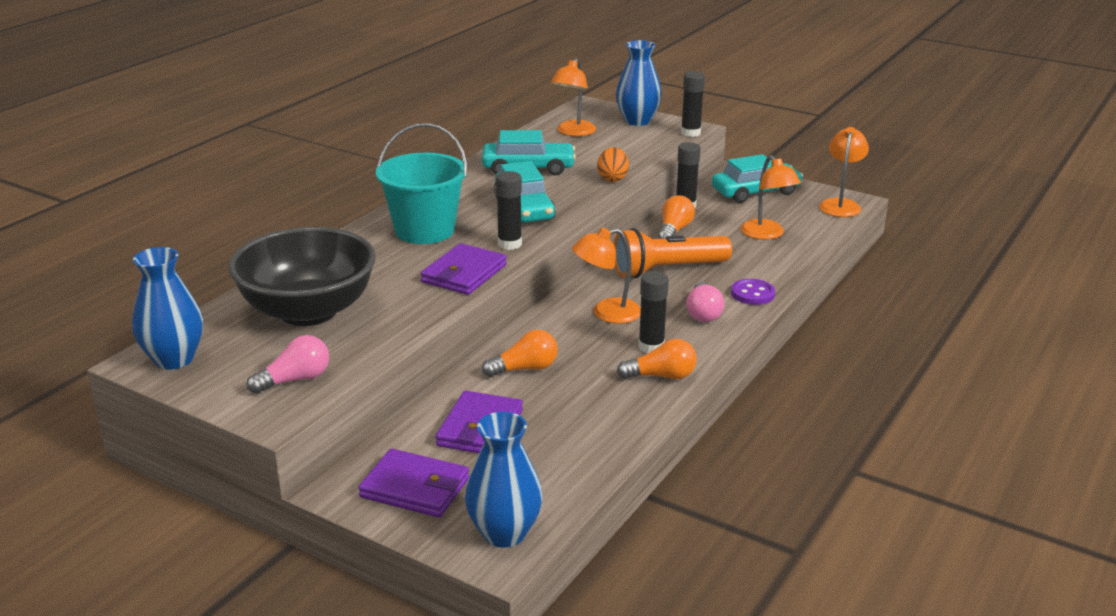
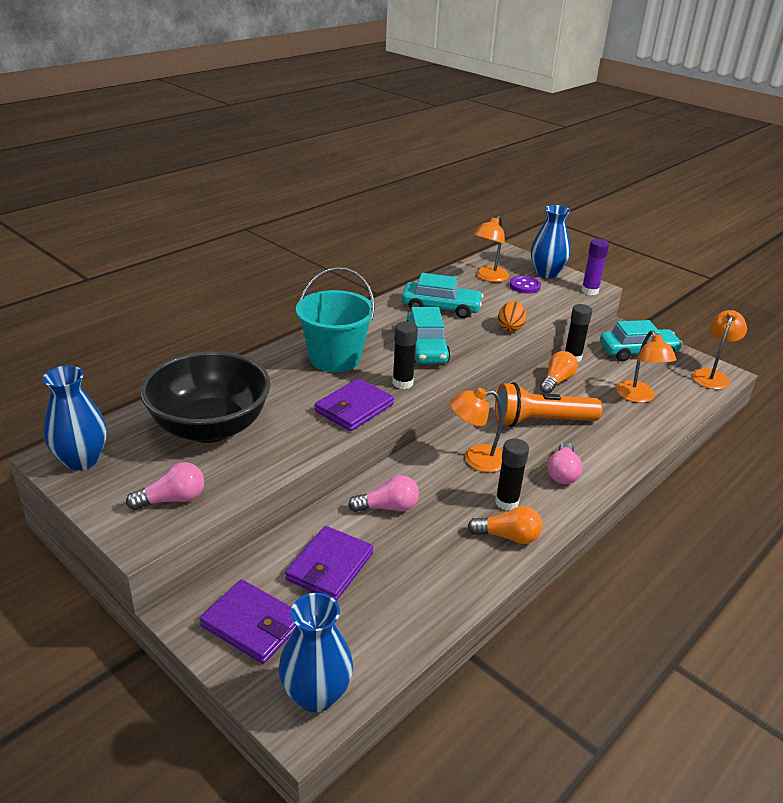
camera: 10 degrees right, 5 degrees up
orange light bulb [482,330,558,377] -> pink light bulb [348,475,419,512]
black glue stick [681,71,705,137] -> purple glue stick [581,239,609,295]
purple button [731,279,775,305] -> purple button moved to [510,276,541,294]

